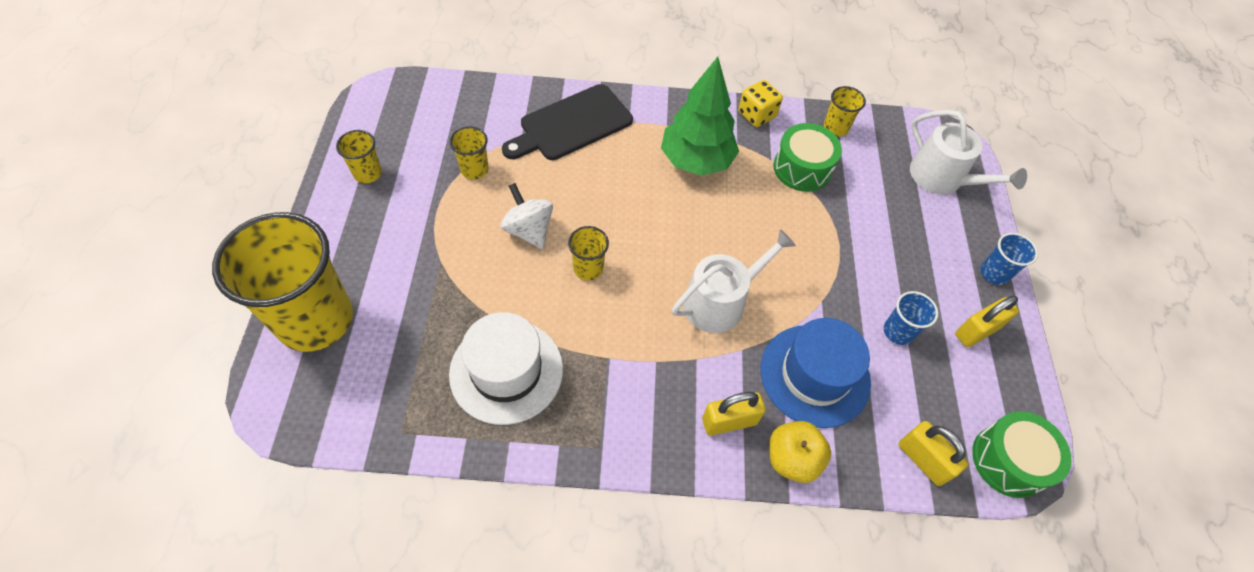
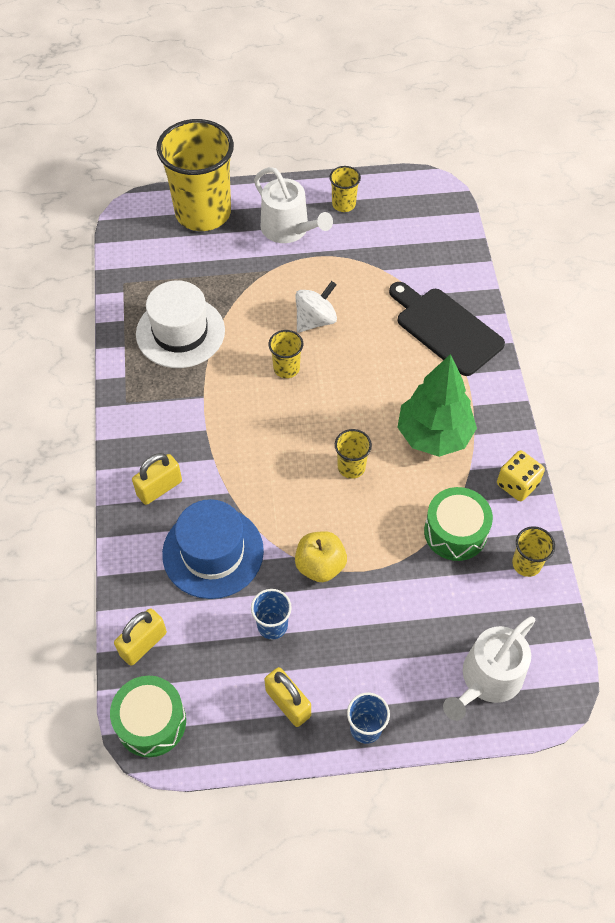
camera: 85 degrees right, 0 degrees up
yellow cup [450,126,489,179] -> yellow cup moved to [335,429,372,479]
white watering can [672,229,796,333] -> white watering can moved to [254,167,333,243]
yellow padlock [702,392,766,436] -> yellow padlock turned 75 degrees clockwise [132,453,182,505]
yellow apple [769,421,831,483] -> yellow apple moved to [295,531,347,582]

